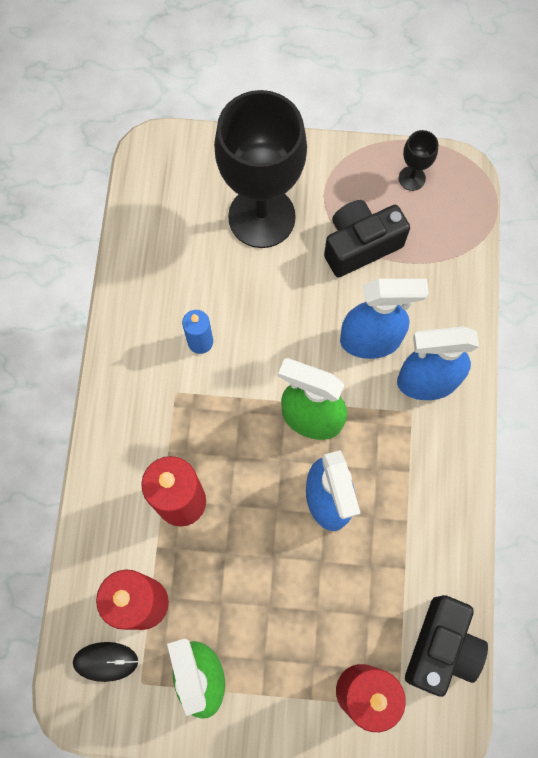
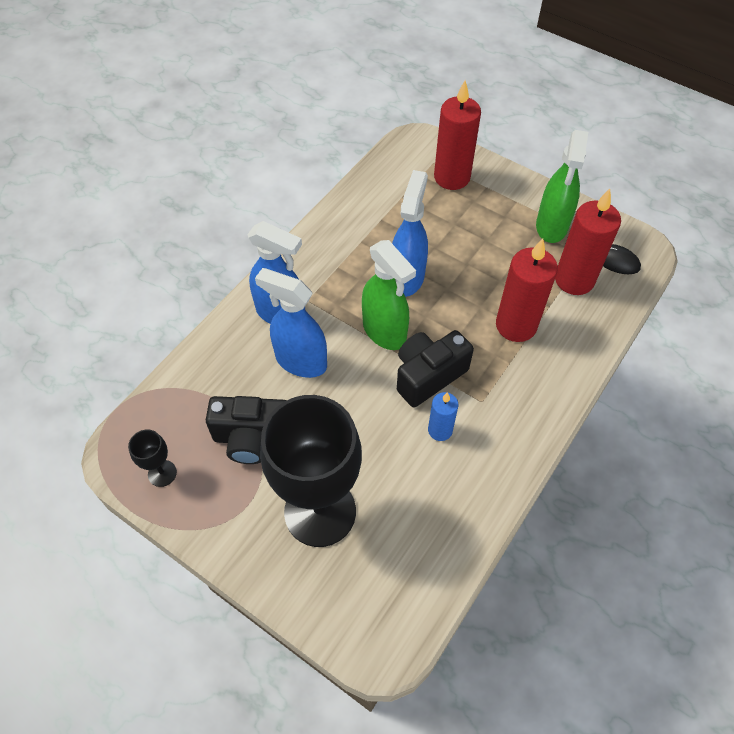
camera: 150 degrees left, 15 degrees down
black camera [405,595,488,697] -> black camera moved to [397,330,474,408]

